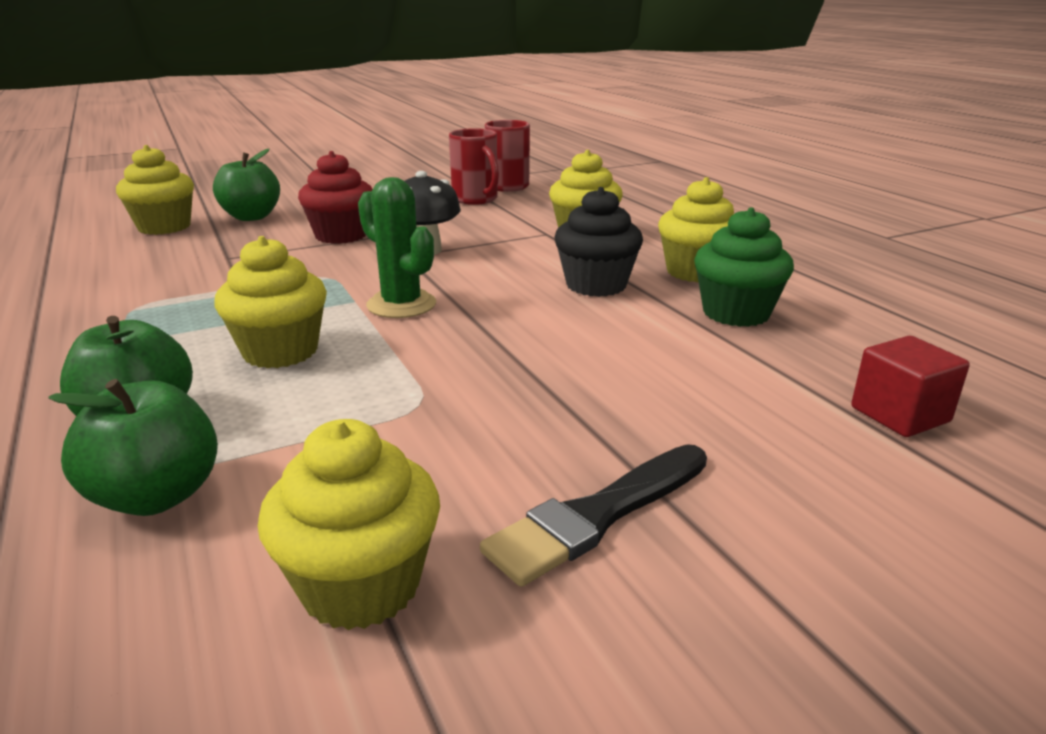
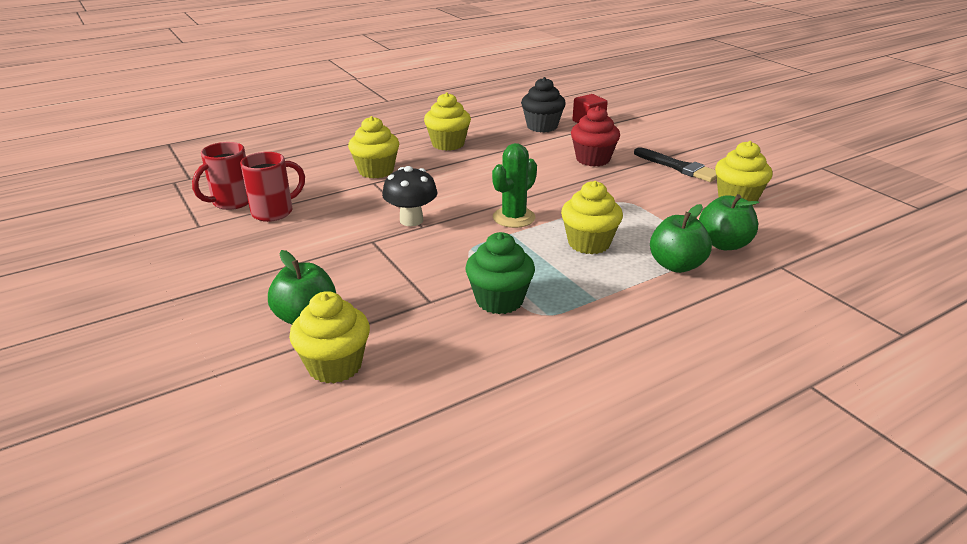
camera: 95 degrees left, 5 degrees up
red cupcake [298,151,373,244] -> red cupcake moved to [571,106,620,167]
black cupcake [555,187,643,297] -> black cupcake moved to [521,77,566,133]
green cupcake [694,207,794,327] -> green cupcake moved to [466,232,535,314]

